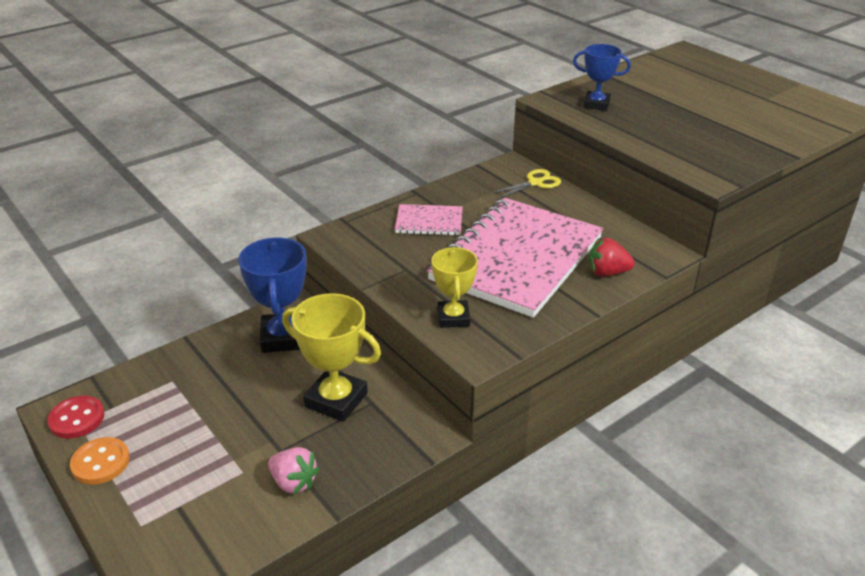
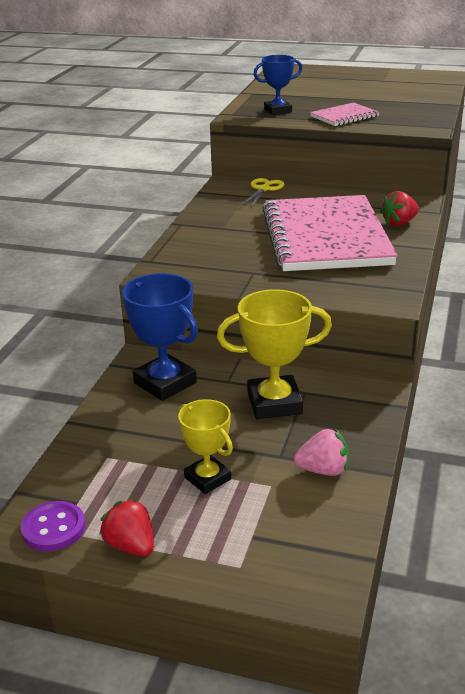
camera: 35 degrees left, 5 degrees down
red button [47,396,105,439] -> purple button [21,501,85,551]
orange button [70,437,130,485] -> red strawberry [99,498,154,557]
pink notebook [395,204,463,236] -> pink notebook moved to [310,103,380,126]
yellow trophy [432,247,478,328] -> yellow trophy moved to [178,399,233,494]

